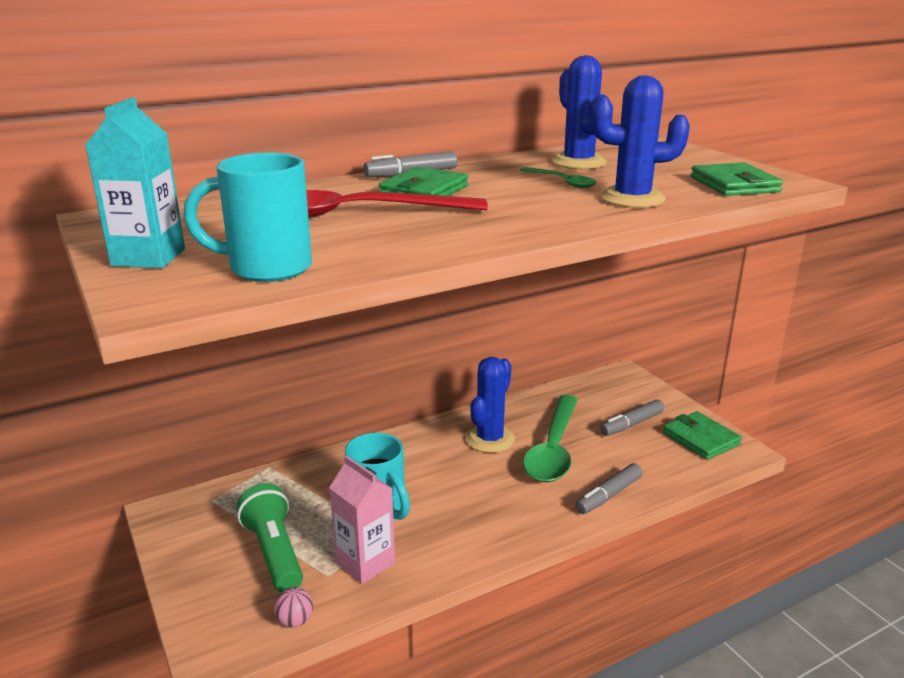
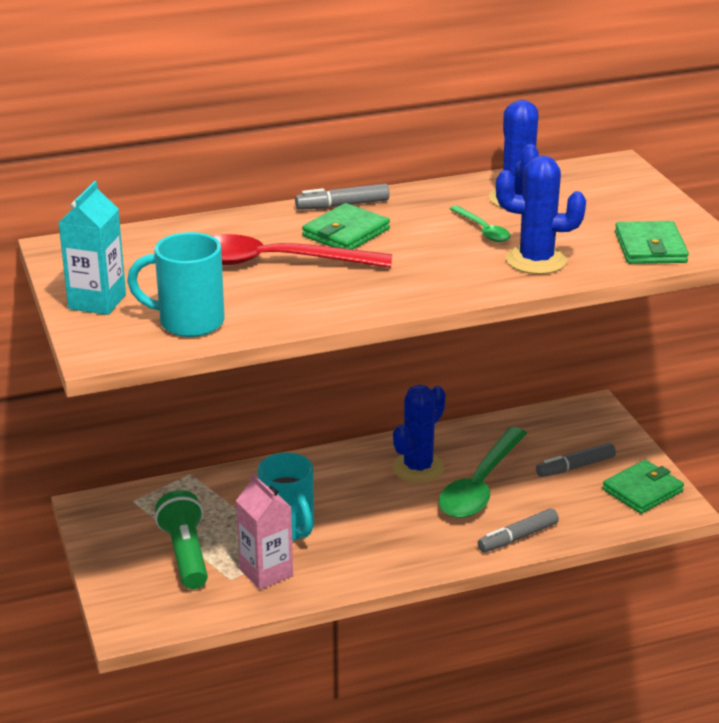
camera: 10 degrees right, 5 degrees up
pink ball [274,587,313,628] -> none
green wallet [663,411,742,460] -> green wallet turned 75 degrees clockwise [602,460,684,514]

